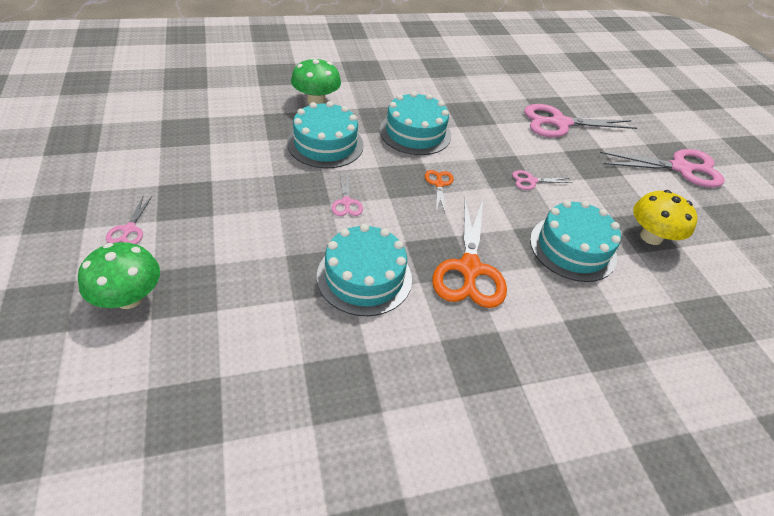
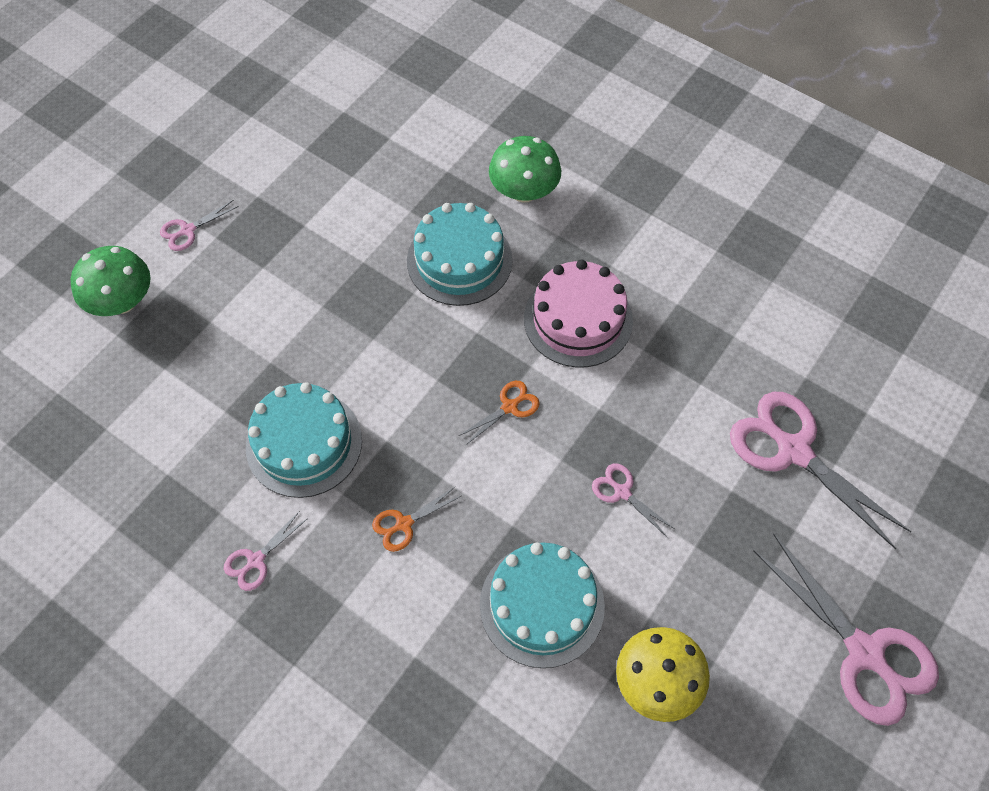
camera: 55 degrees right, 15 degrees up
pink scissors [331,174,363,216] -> pink scissors moved to [224,512,308,591]
turquoise cake [379,91,451,155] -> pink cake [524,260,633,367]
orange scissors [432,199,507,308] -> orange scissors [372,487,461,552], size x0.47

